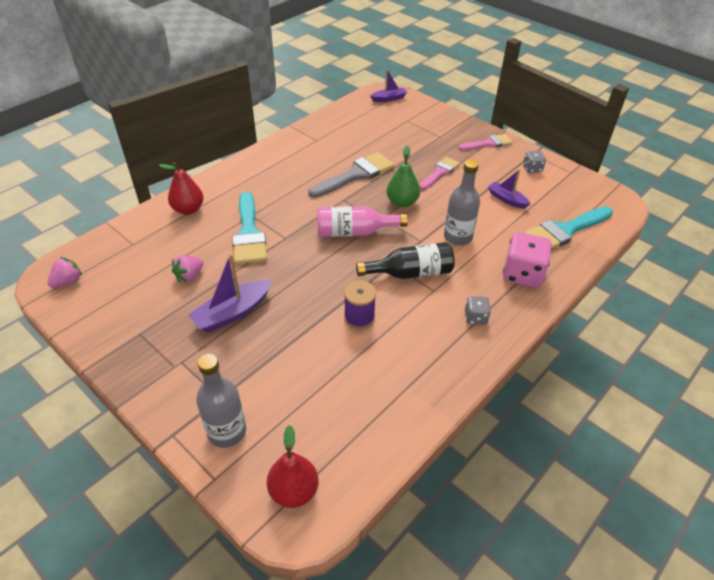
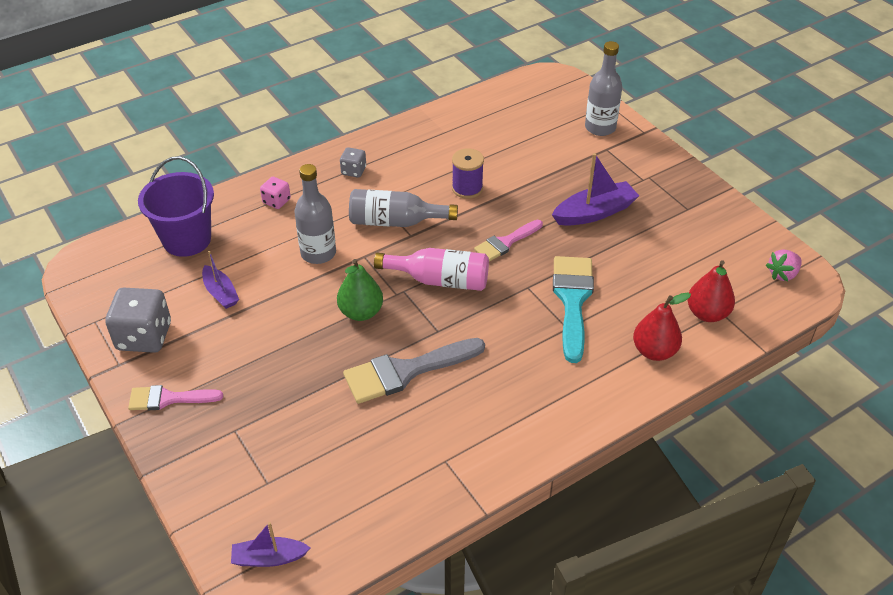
camera: 165 degrees left, 0 degrees up
pink strawberry [172,255,204,282] -> none
red pear [267,425,319,508] -> red pear moved to [687,260,735,322]
black bottle [356,242,455,279] -> grey bottle [349,189,458,227]
pink brush [419,157,460,190] -> pink brush moved to [474,220,543,262]
pink dice [503,232,552,288] -> pink dice [260,177,291,209], size x0.52
grey dice [523,150,546,173] -> grey dice [105,287,171,353], size x1.92
turquoise brush [524,206,613,249] -> purple bucket [138,156,214,257]

